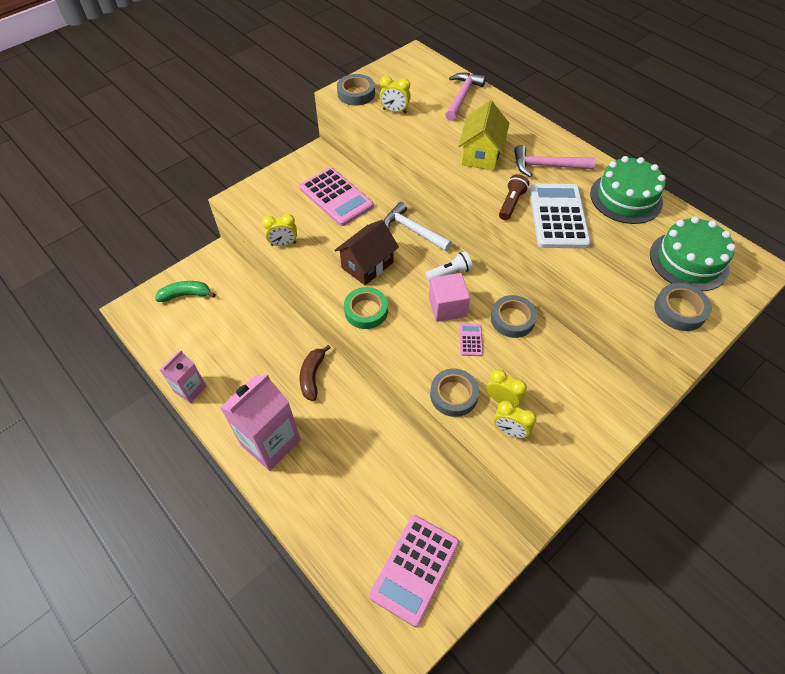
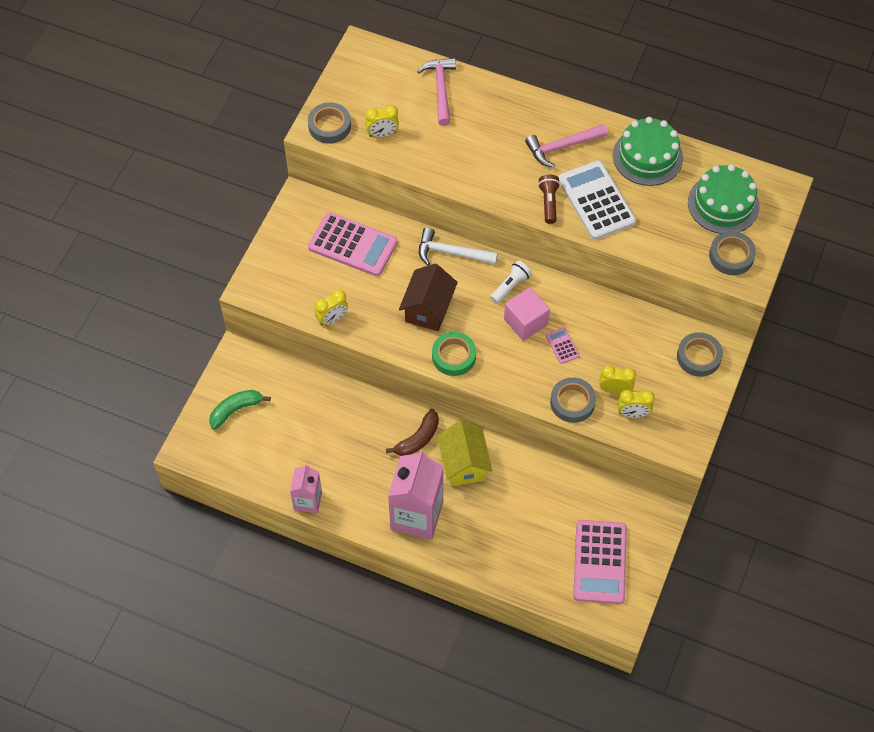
camera: 25 degrees left, 5 degrees up
brown banana [300,345,331,401] -> brown banana turned 120 degrees counterclockwise [386,409,439,456]
yellow house [458,101,509,171] -> yellow house moved to [437,421,492,486]
grey tape [491,295,537,338] -> grey tape moved to [677,332,723,377]

